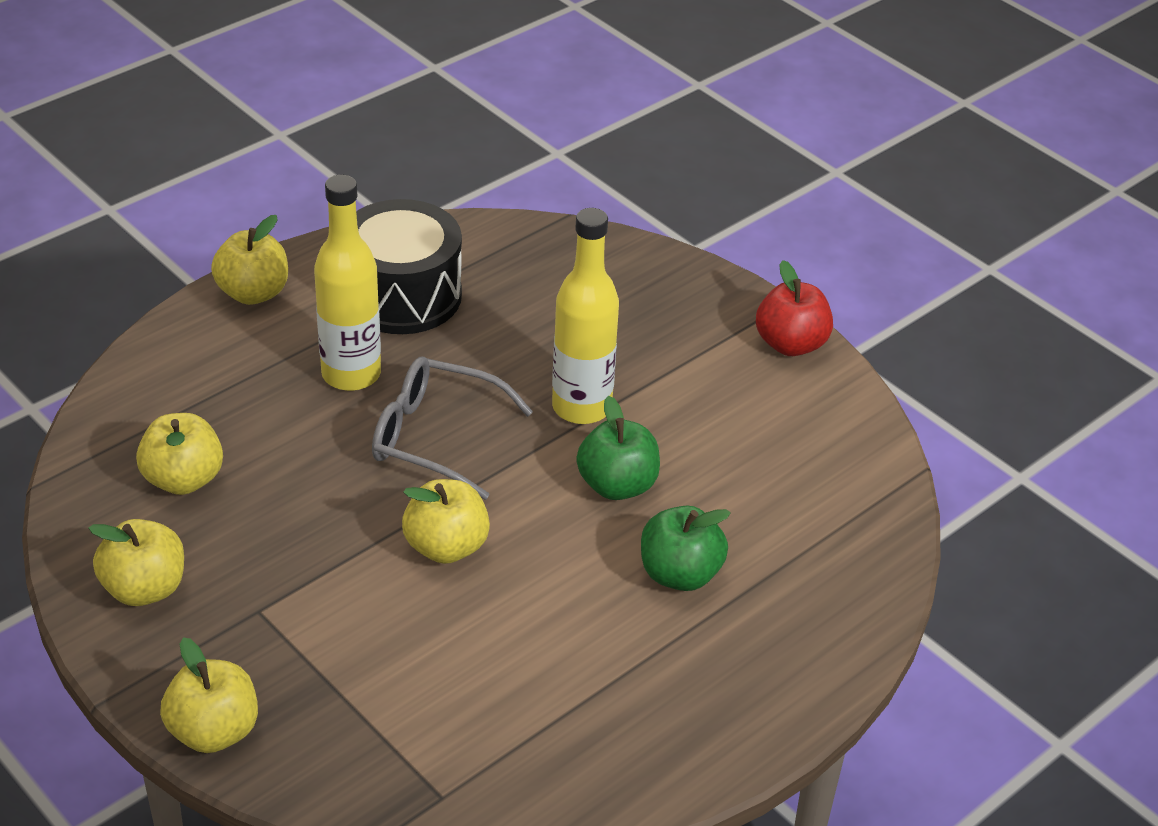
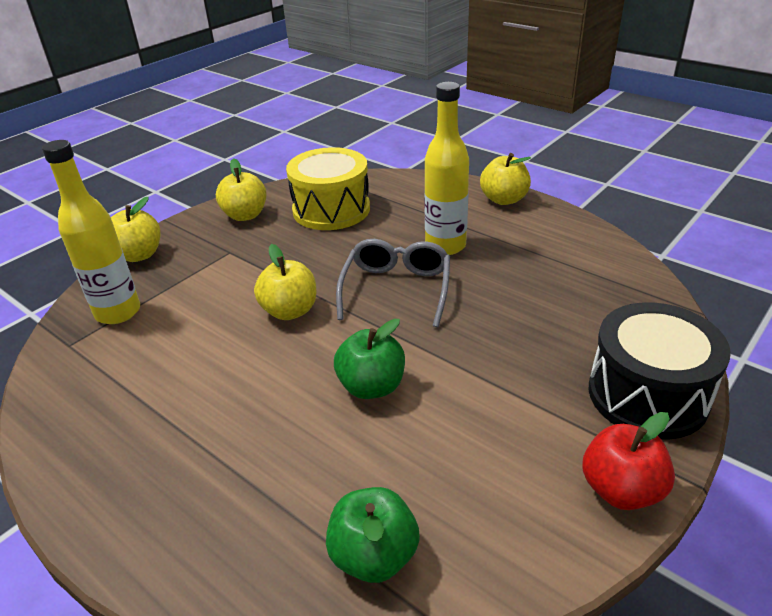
camera: 85 degrees right, 5 degrees down
yellow apple [136,413,223,495] -> yellow drum [286,147,370,230]
black drum [356,199,462,334] -> black drum moved to [589,302,731,439]
yellow bottle [552,208,619,424] -> yellow bottle moved to [42,140,140,324]
green apple [641,506,731,591] -> green apple moved to [326,487,420,583]

